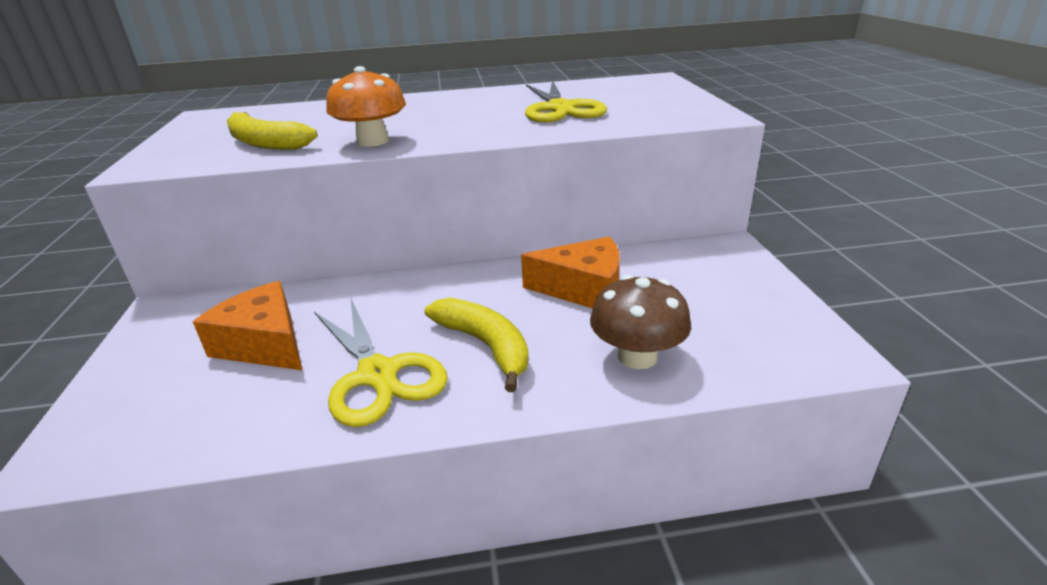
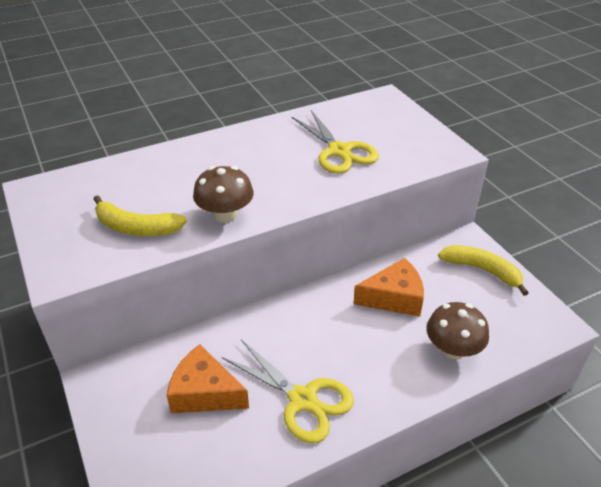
camera: 20 degrees left, 10 degrees up
orange mushroom [326,66,406,147] -> brown mushroom [193,166,254,223]
yellow banana [425,298,529,392] -> yellow banana moved to [438,245,528,296]

